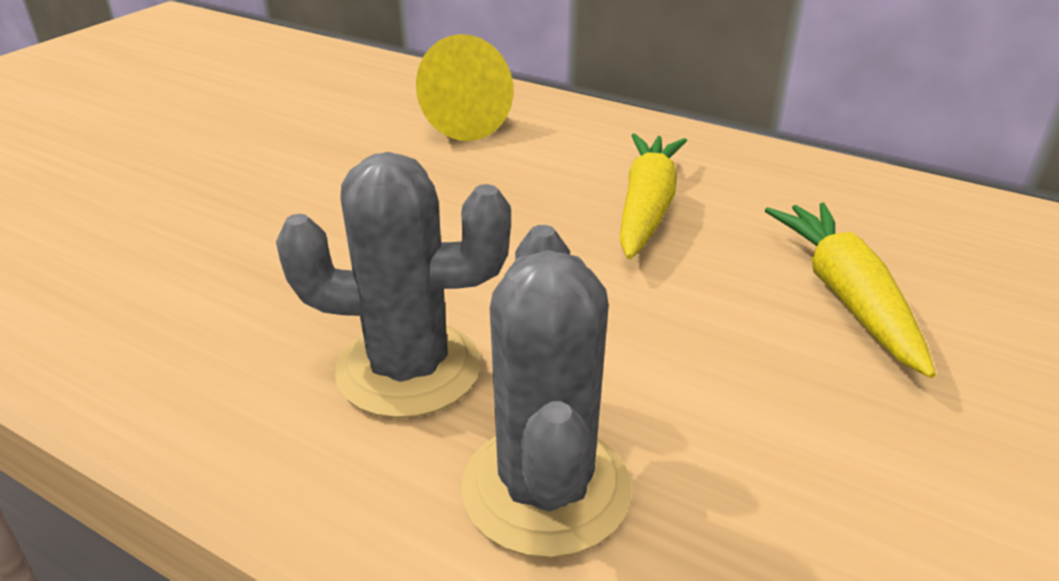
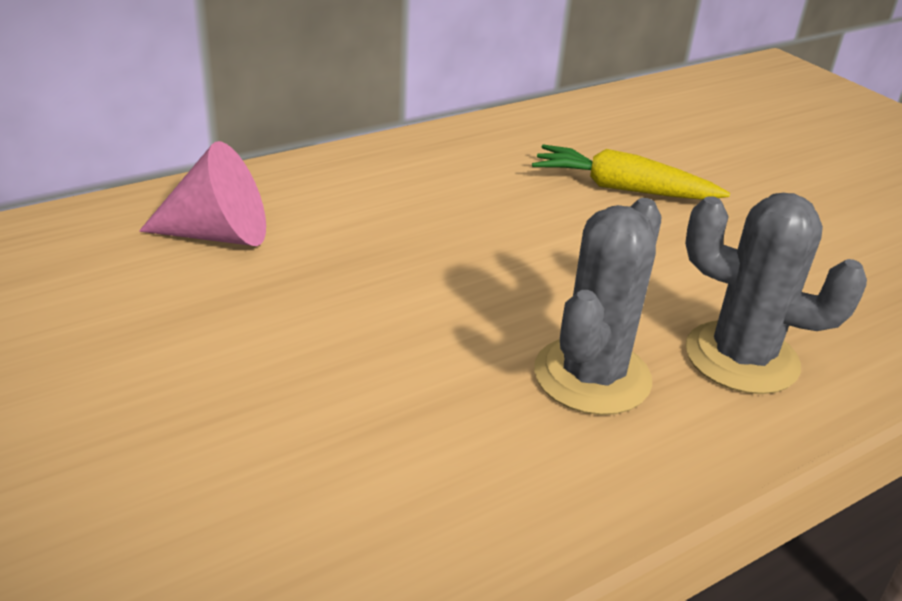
camera: 65 degrees left, 0 degrees up
yellow cone [416,34,513,141] -> pink cone [139,141,266,246]
yellow carrot [619,133,687,259] -> none

